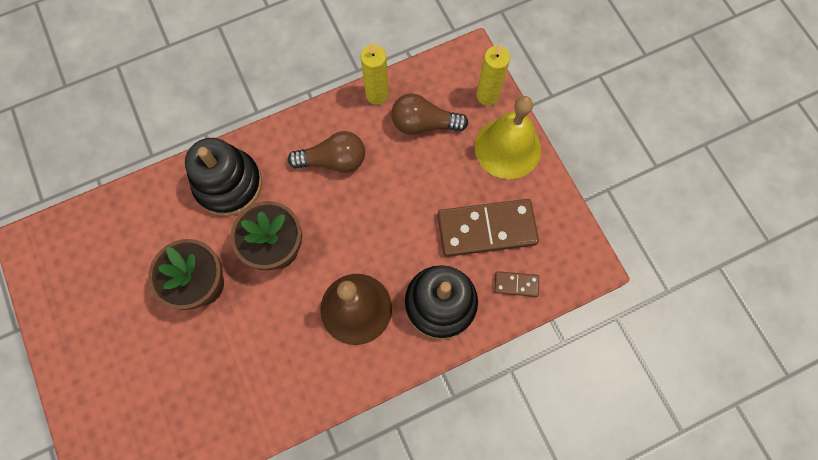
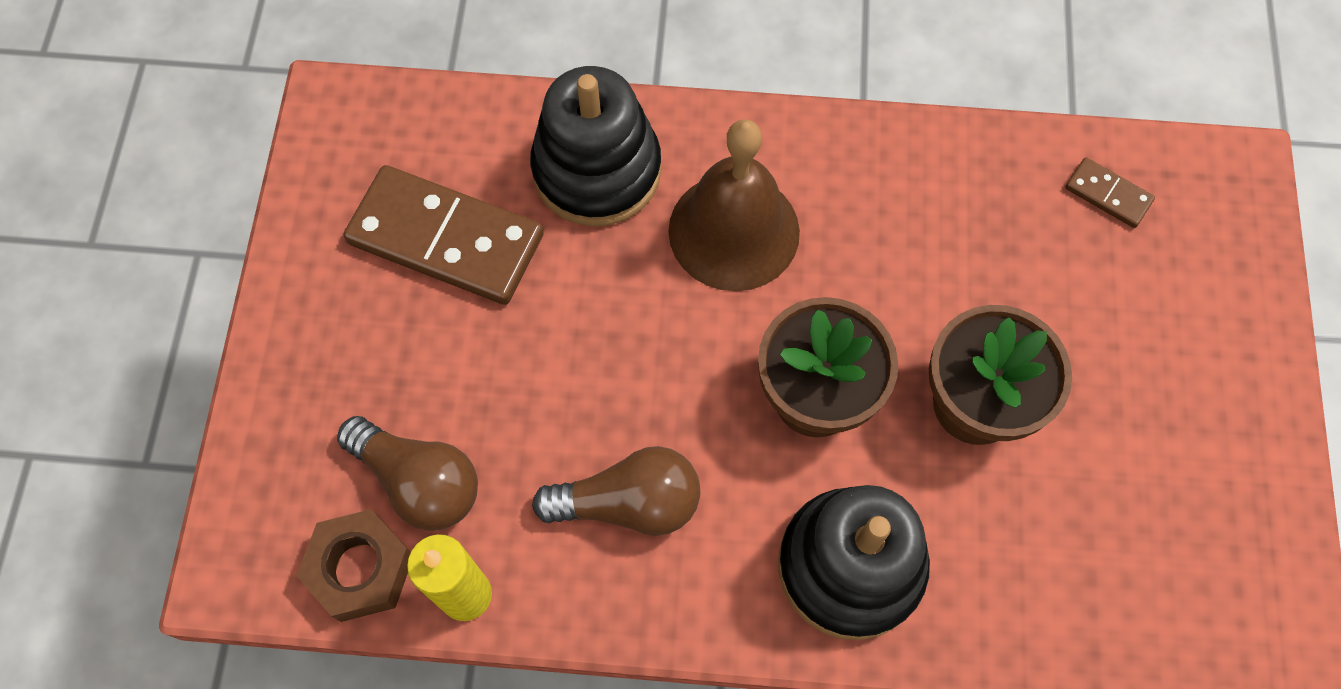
camera: 150 degrees left, 5 degrees down
brown light bulb [288,131,365,173] -> brown light bulb turned 150 degrees clockwise [532,446,700,536]
yellow bell [475,96,541,179] -> none
yellow candle [476,43,510,106] -> none
brown domino [494,271,539,297] -> brown domino moved to [1065,157,1155,228]
none -> brown nut [296,509,411,622]

